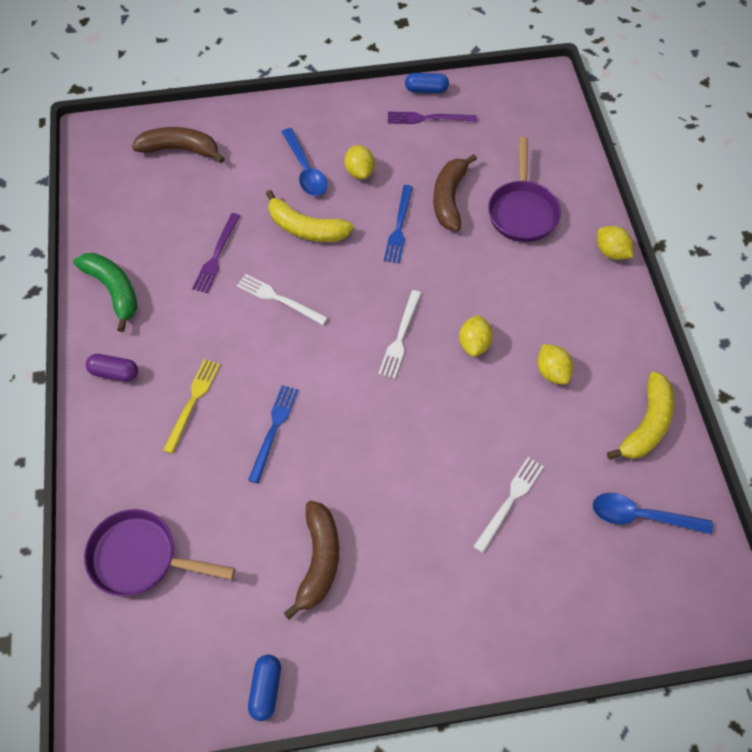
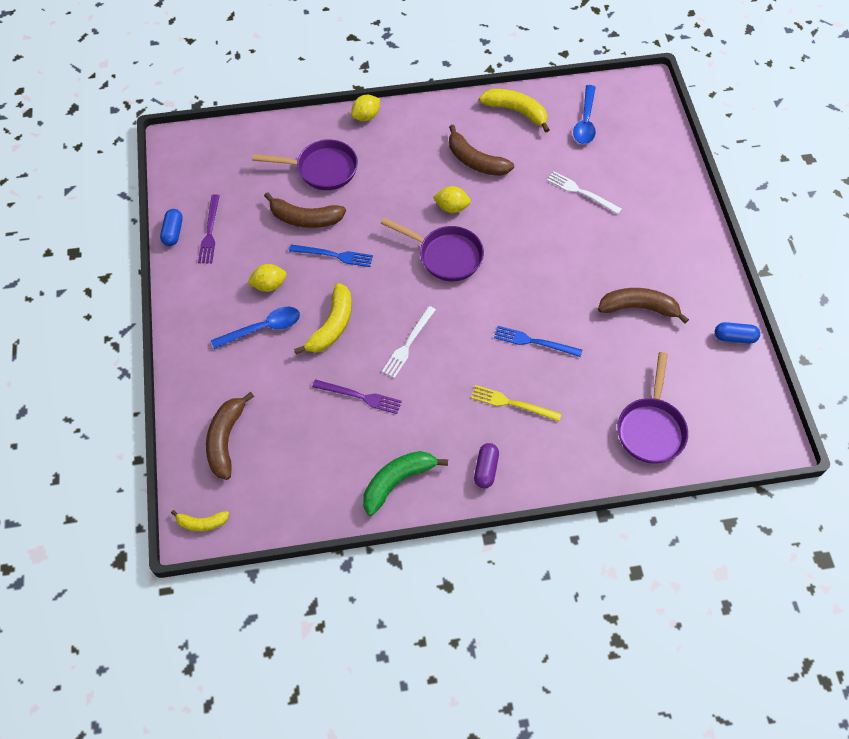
camera: 90 degrees left, 0 degrees up
white fork [378,290,421,379] -> purple pan [381,217,484,281]
yellow lemon [537,344,573,385] -> brown banana [449,125,514,176]
none -> yellow banana [171,510,229,531]

